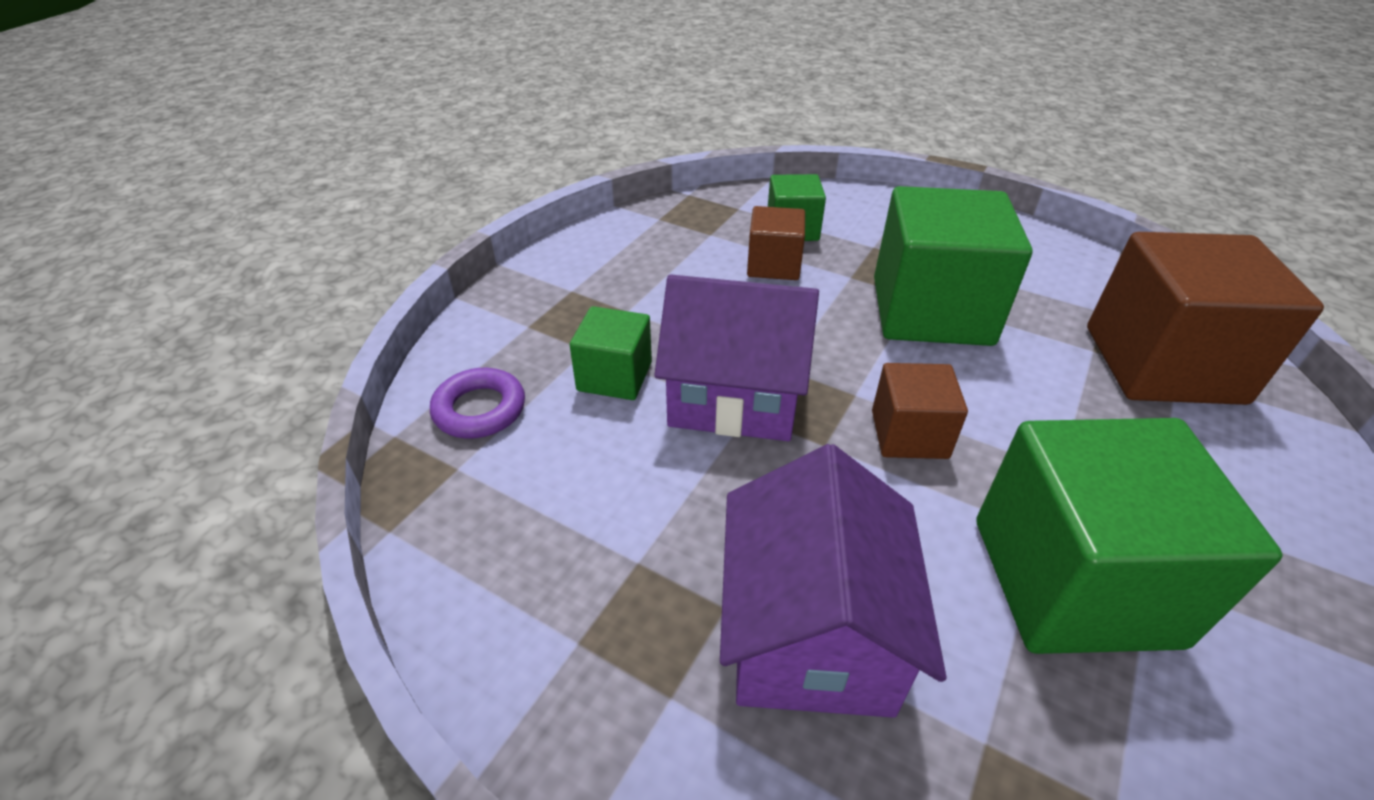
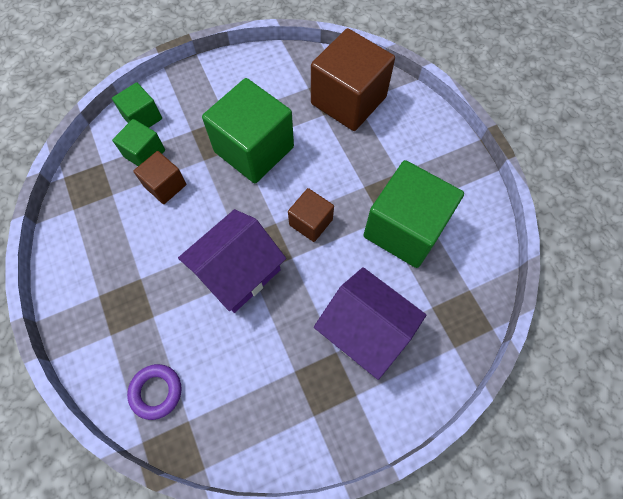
camera: 55 degrees left, 25 degrees up
green cube [570,306,652,400] -> green cube moved to [112,82,162,128]

